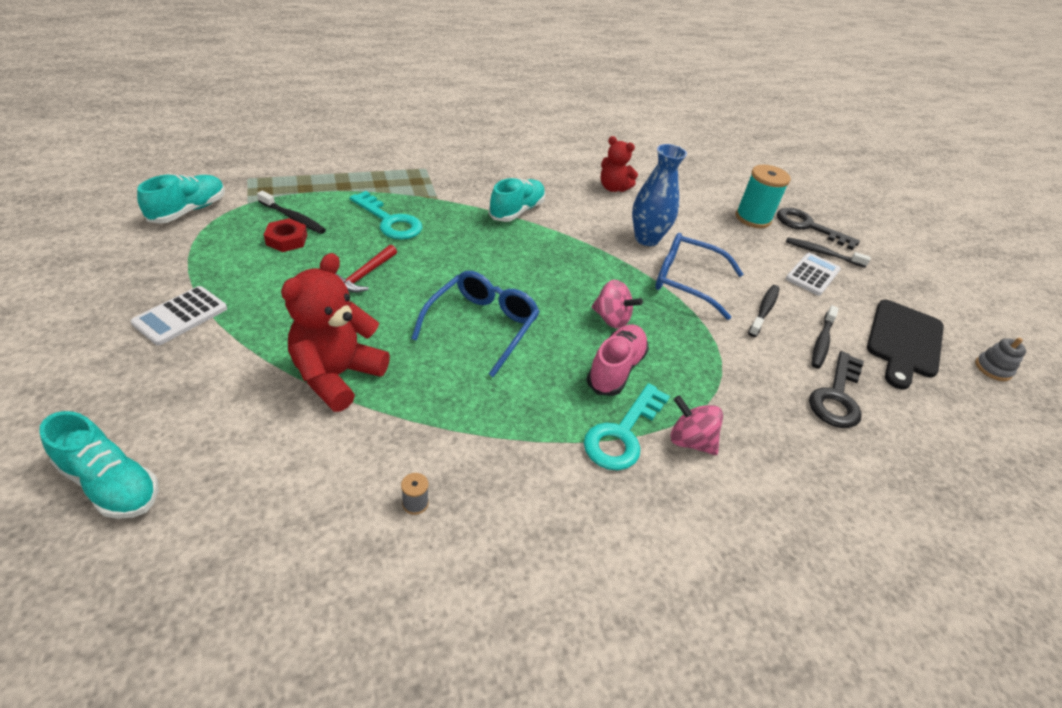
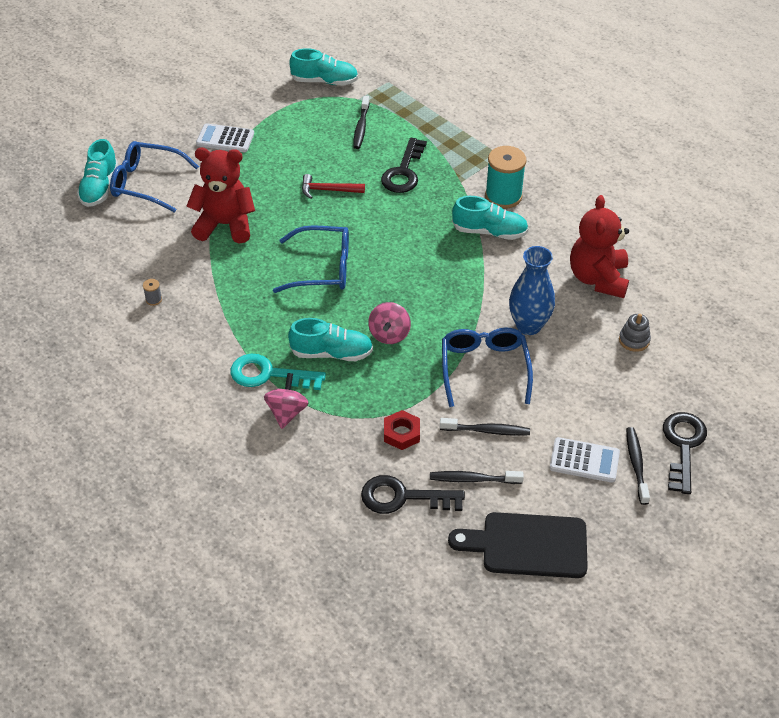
camera: 70 degrees right, 5 degrees up
red nut [264,218,307,252] -> red nut moved to [384,410,420,450]
turquoise key [349,191,422,240] -> black key [381,138,427,193]
pink shoe [587,324,649,396] -> turquoise shoe [288,318,373,361]
red teddy bear [601,136,638,192] -> red teddy bear [570,195,629,298], size x1.59
turquoise spool [736,165,791,228] -> turquoise spool moved to [485,146,526,209]
grey stacking toy [975,338,1026,381] -> grey stacking toy moved to [619,314,651,352]
none -> blue glasses [110,141,199,213]

